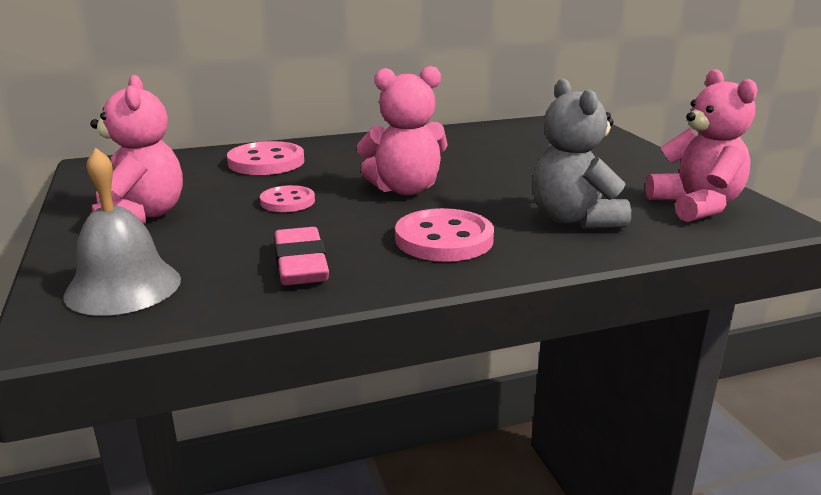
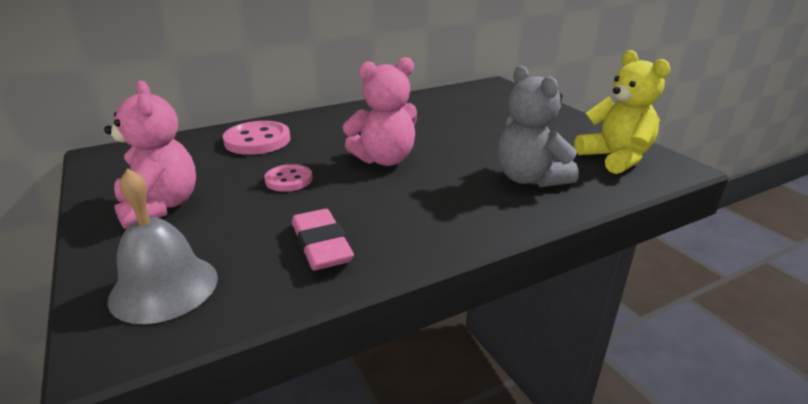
camera: 10 degrees left, 5 degrees up
pink button [395,208,494,262] -> none
pink teddy bear [645,69,758,222] -> yellow teddy bear [574,50,670,174]

